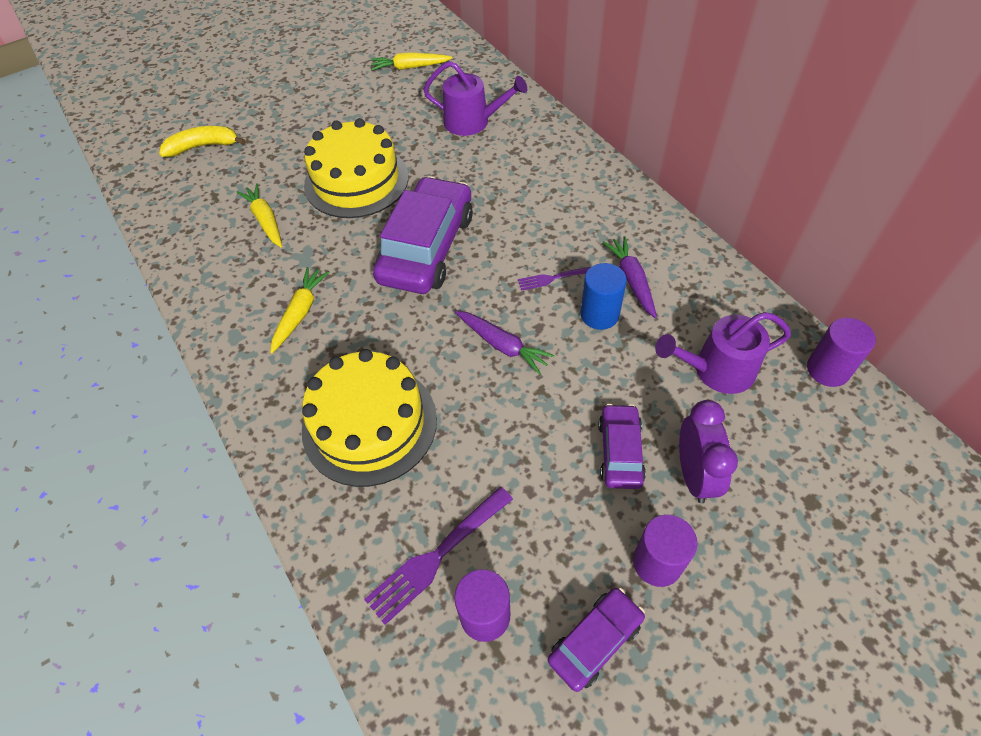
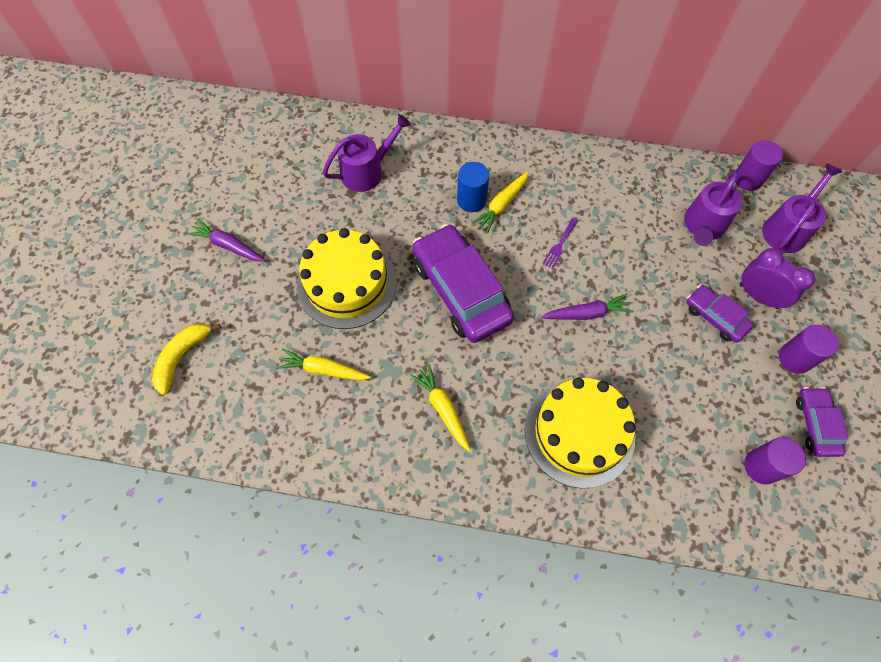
camera: 50 degrees left, 10 degrees up
purple fork [364,487,513,625] -> none
yellow carrot [371,52,452,71] -> yellow carrot moved to [472,172,529,233]
blue cylinder [580,263,627,330] -> blue cylinder moved to [457,162,489,212]
purple carrot [603,236,657,318] -> purple carrot moved to [186,219,265,262]
none -> purple watering can [762,163,843,253]

